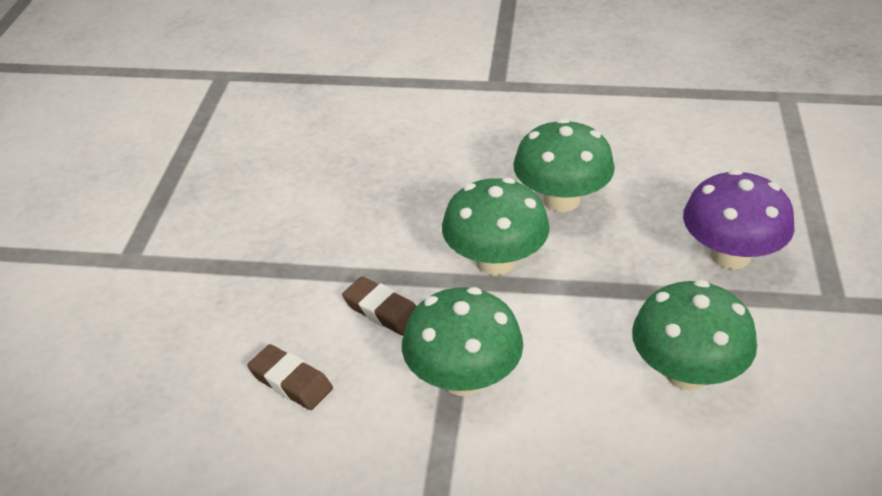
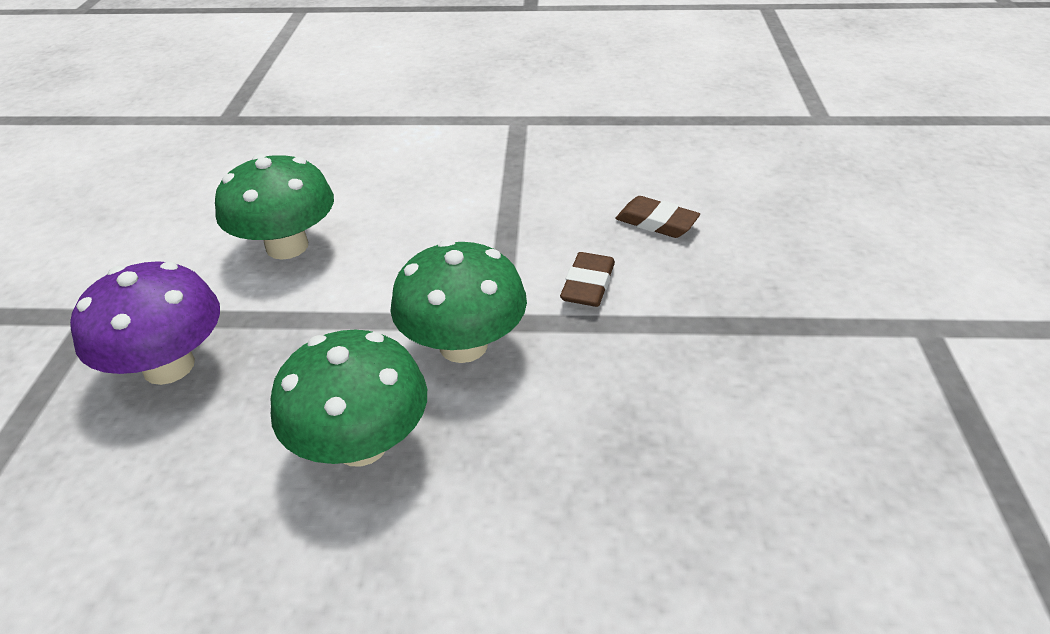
camera: 175 degrees right, 0 degrees up
brown eraser [342,276,417,336] -> brown eraser turned 75 degrees clockwise [560,252,615,307]
green mushroom [402,287,523,396] -> none

